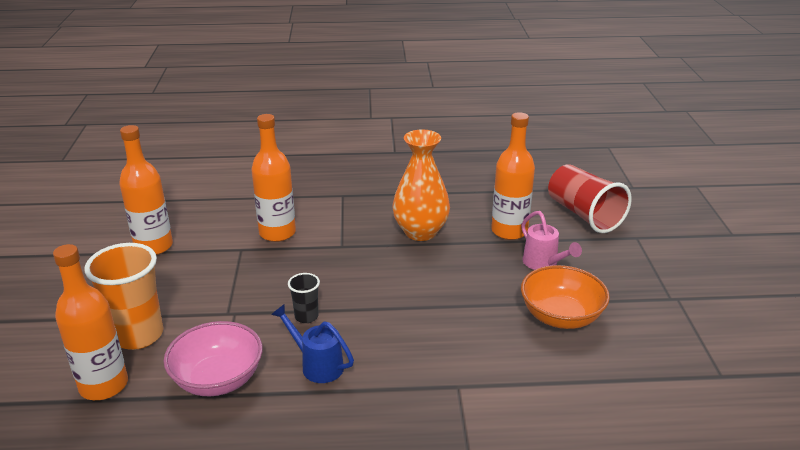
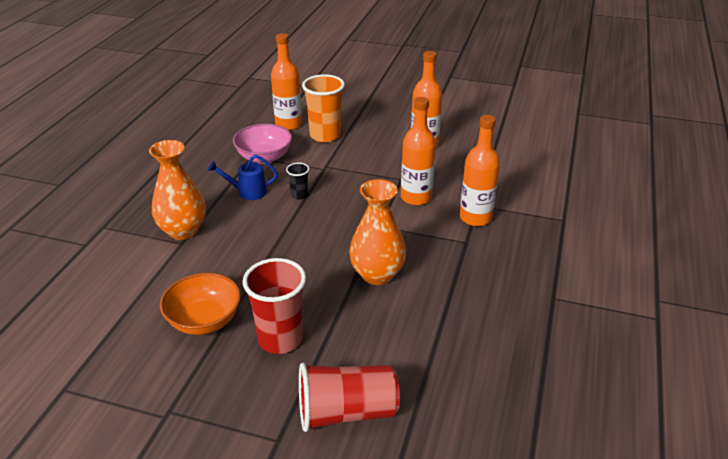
camera: 110 degrees right, 5 degrees up
blue watering can [271,304,354,383] -> blue watering can turned 150 degrees counterclockwise [208,155,278,200]
orange bottle [491,112,535,240] -> orange bottle moved to [460,115,500,226]
pink watering can [521,211,582,270] -> red cup [243,258,306,354]
none -> orange vase [149,140,206,240]

